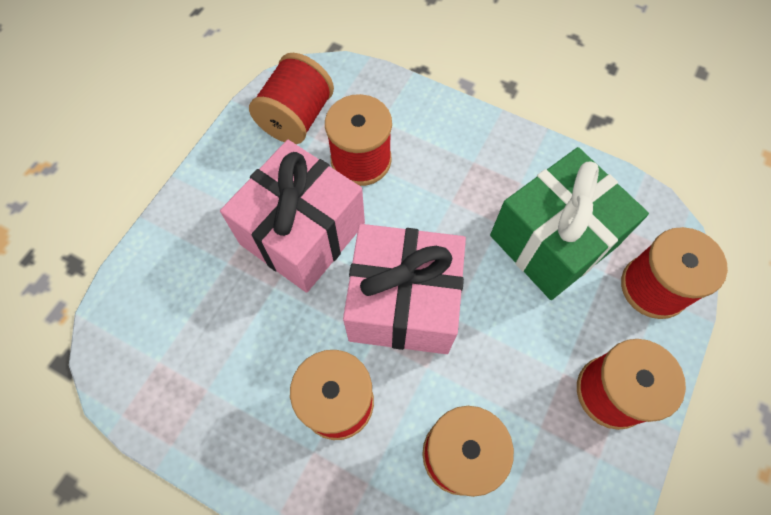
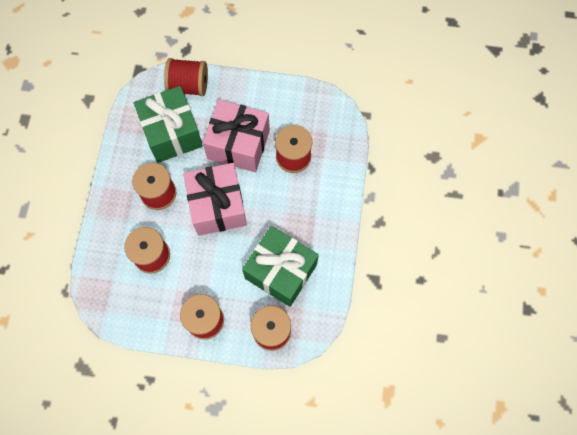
camera: 70 degrees right, 5 degrees up
red spool [249,53,334,144] -> red spool moved to [164,58,208,96]
none -> green gift [134,86,203,163]

